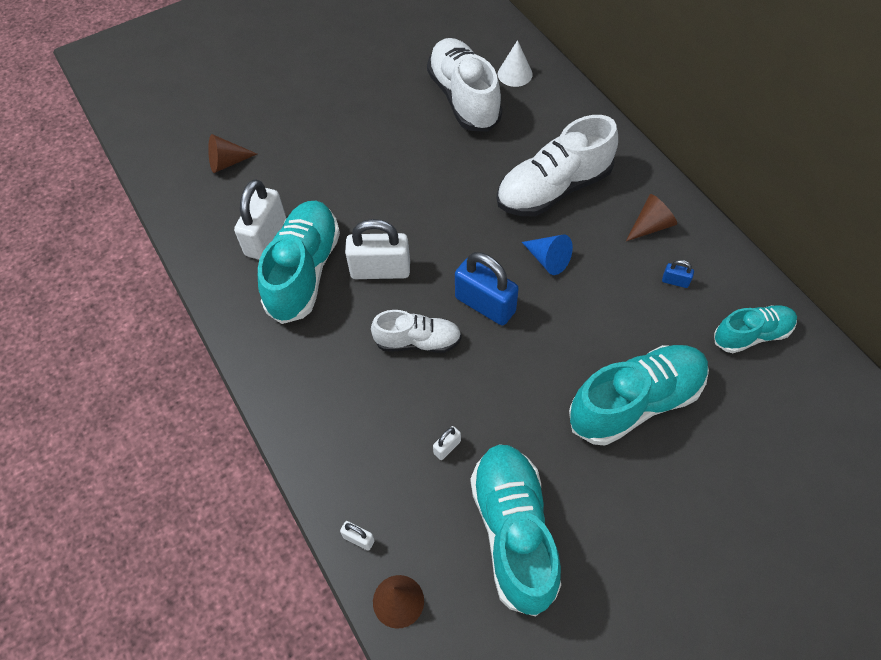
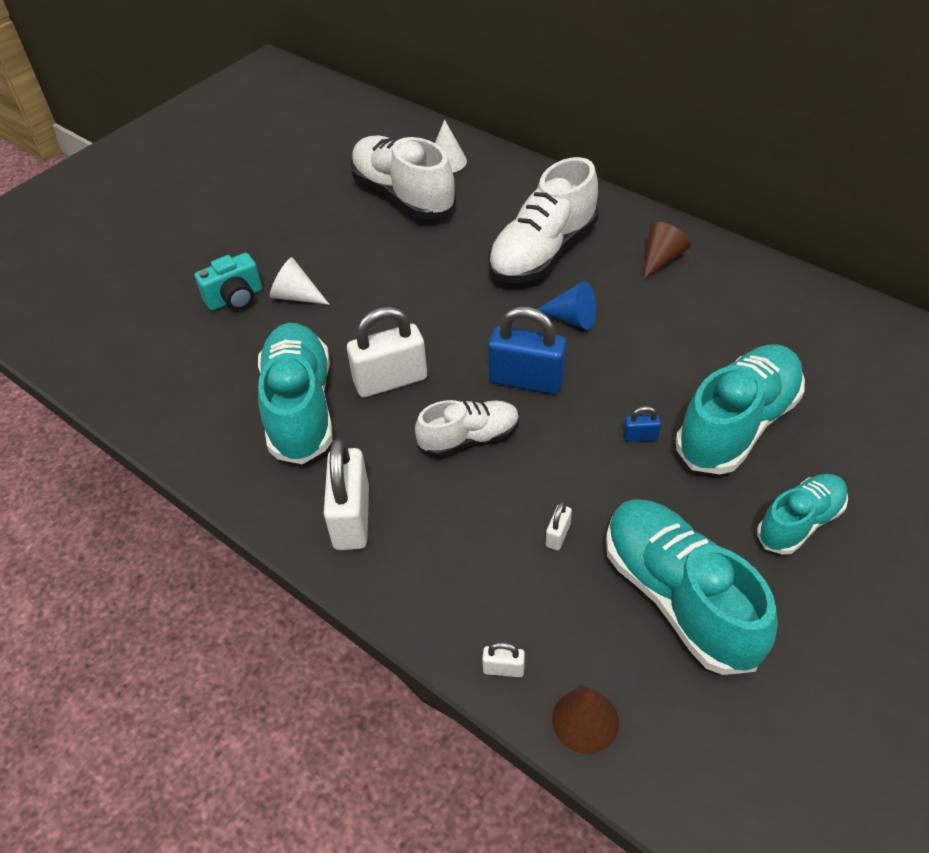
camera: 20 degrees left, 10 degrees down
brown cone [208,134,257,173] -> none
white padlock [234,179,286,260] -> white padlock moved to [324,438,369,550]
blue padlock [662,260,694,288] -> blue padlock moved to [623,406,661,442]
turquoise shoe [714,305,797,353] -> turquoise shoe moved to [757,474,848,555]
none -> turquoise camera [195,253,262,311]
none -> white cone [270,257,330,305]

